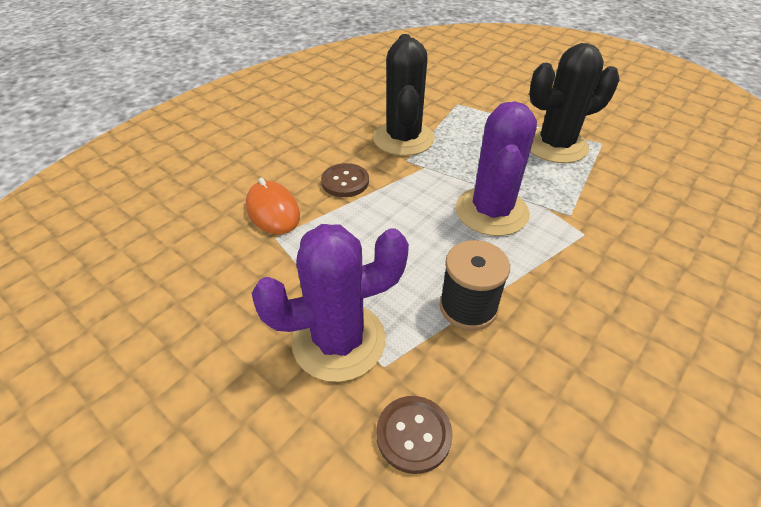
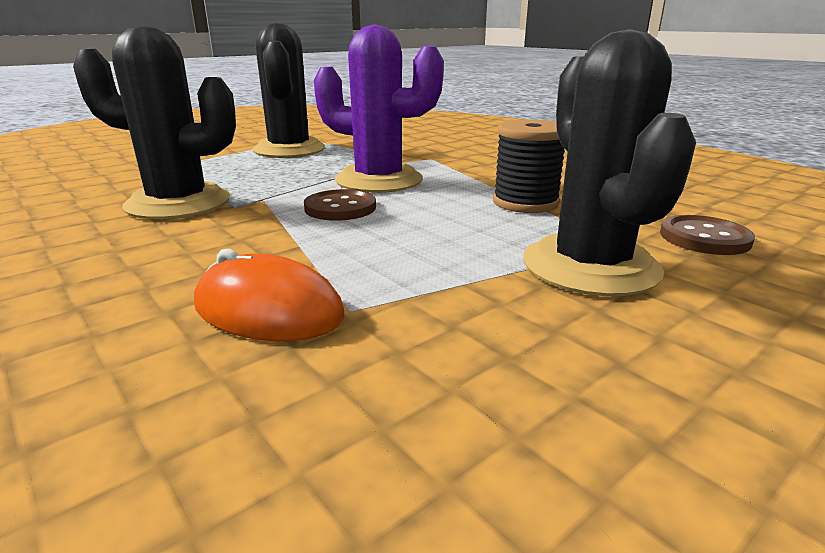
camera: 80 degrees left, 20 degrees down
orange mouse [246,178,300,235] -> orange mouse turned 45 degrees clockwise [194,249,345,341]
purple cactus [252,224,409,382] -> black cactus [523,29,696,296]
brown button [321,163,369,197] -> brown button moved to [304,189,376,221]

